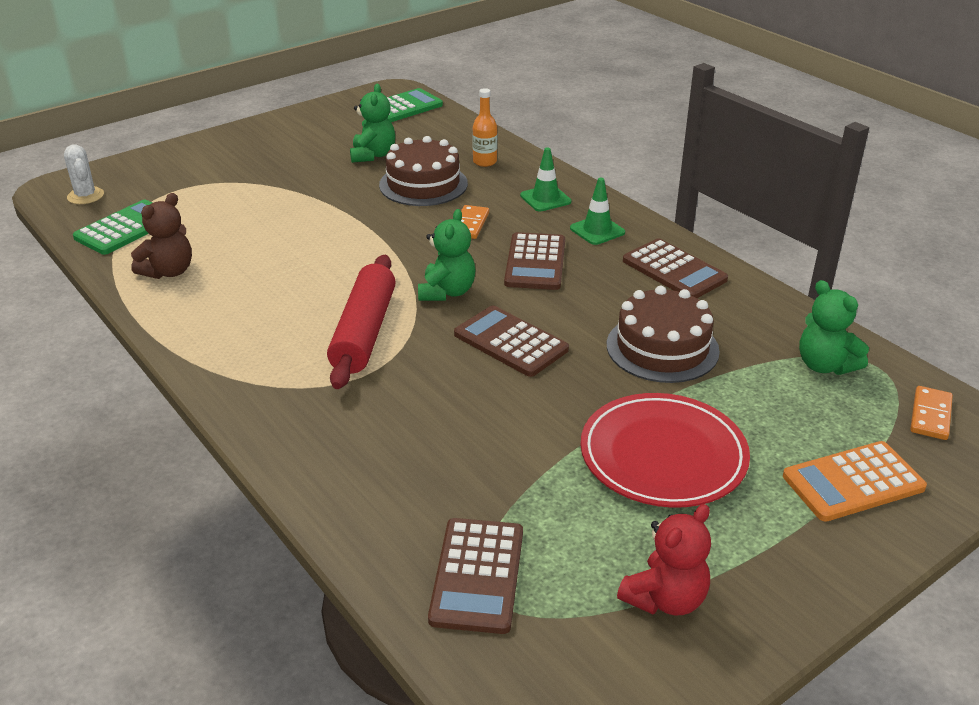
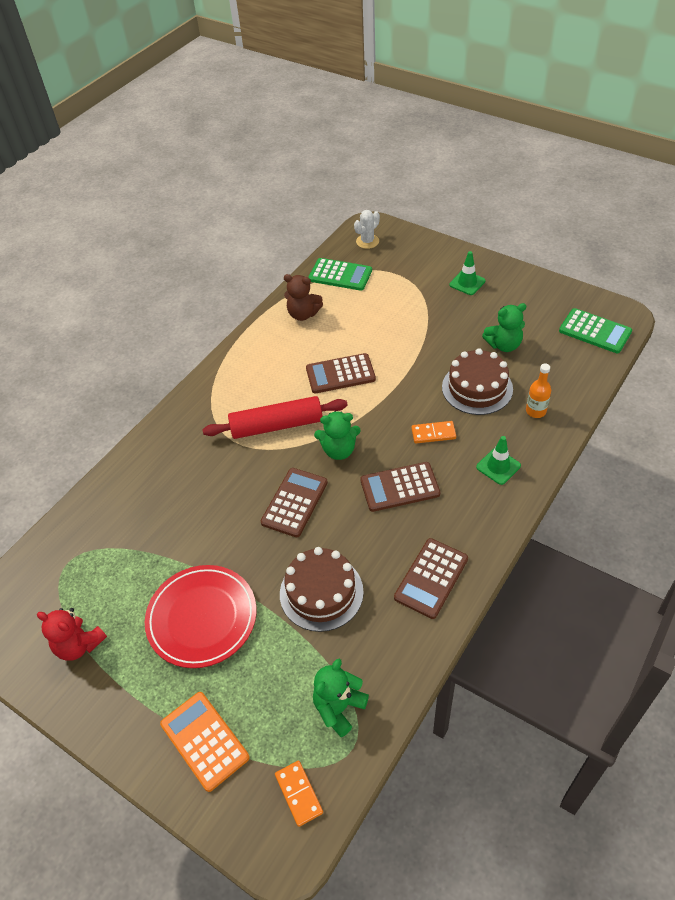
camera: 75 degrees right, 15 degrees up
brown calculator [428,518,523,634] -> brown calculator moved to [306,353,376,393]
green traffic cone [570,178,625,245] -> green traffic cone moved to [449,251,485,295]
orange domino [910,386,953,440] -> orange domino turned 60 degrees clockwise [275,761,323,827]

